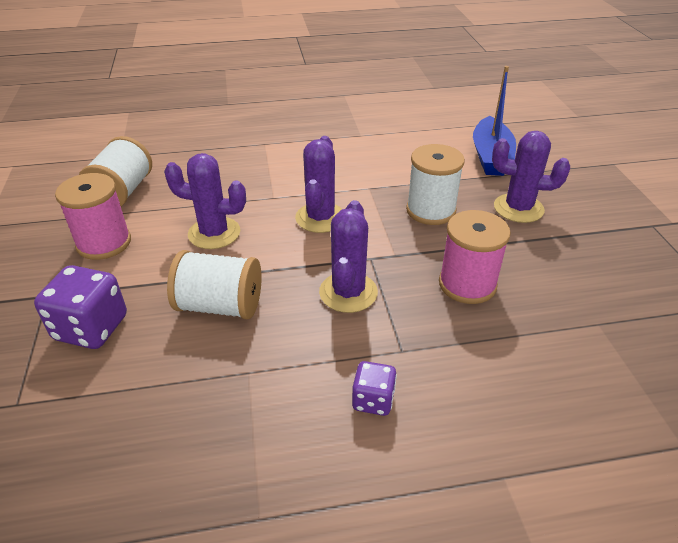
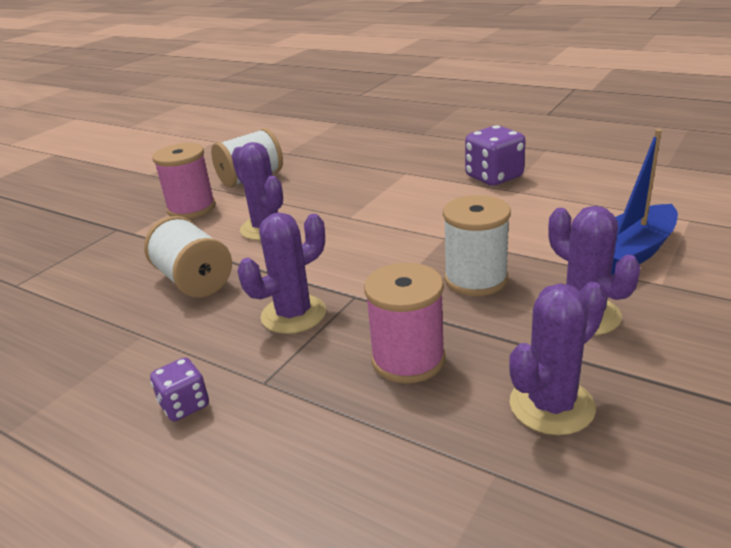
camera: 45 degrees right, 10 degrees down
purple dice [34,265,127,349] -> purple dice moved to [465,125,526,186]
purple cactus [295,136,342,233] -> purple cactus moved to [509,282,606,435]

